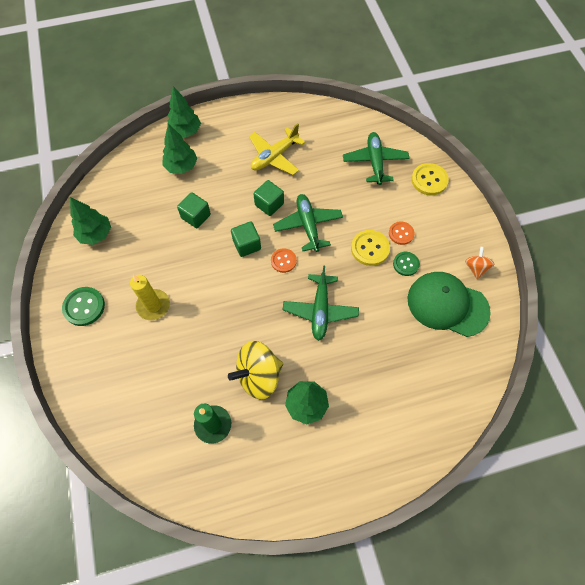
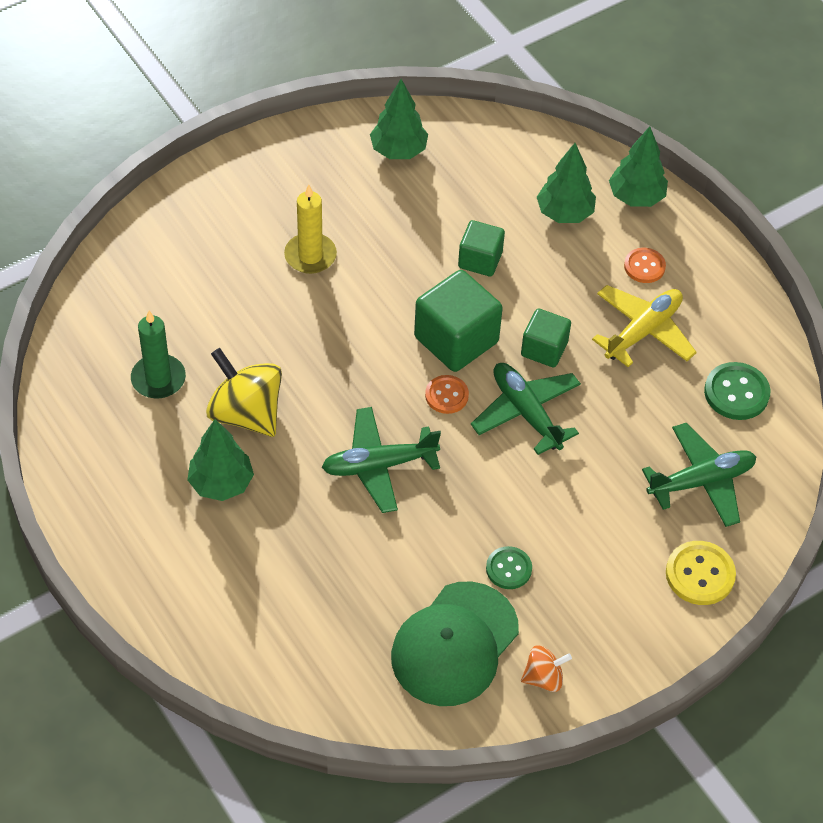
camera: 70 degrees right, 10 degrees down
green button [62,287,105,326] -> green button moved to [704,362,770,420]
green cube [231,222,261,257] -> green cube [414,270,503,372], size x1.66
yellow plane [249,123,305,175] -> yellow plane turned 105 degrees clockwise [592,285,697,367]
green plane [273,194,343,252] -> green plane turned 90 degrees counterclockwise [471,363,581,455]
yellow button [351,230,390,266] -> none
orange button [389,221,414,245] -> orange button moved to [624,248,666,283]
green cap [407,272,491,337] -> green cap turned 150 degrees counterclockwise [391,581,519,706]

